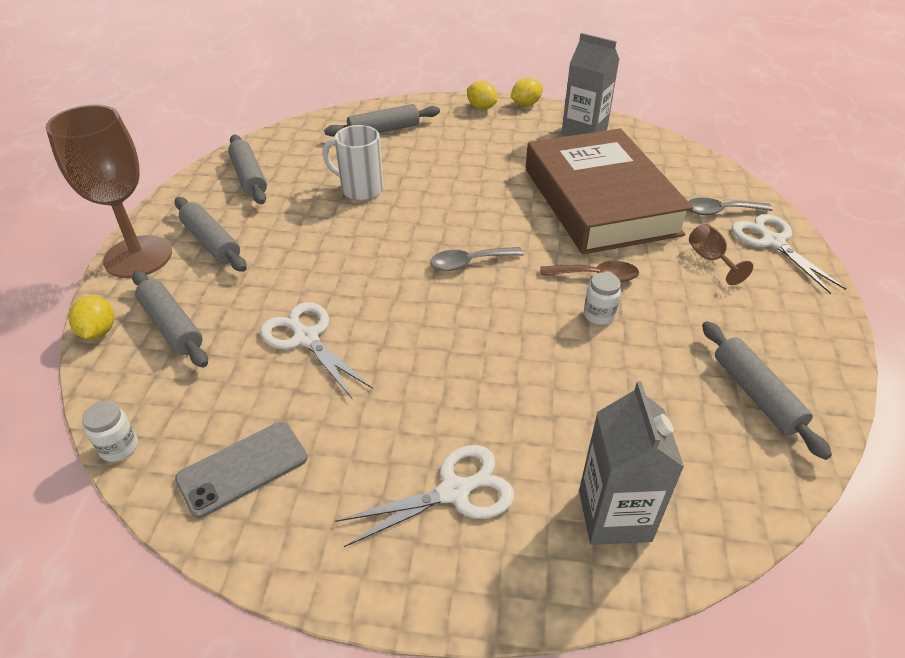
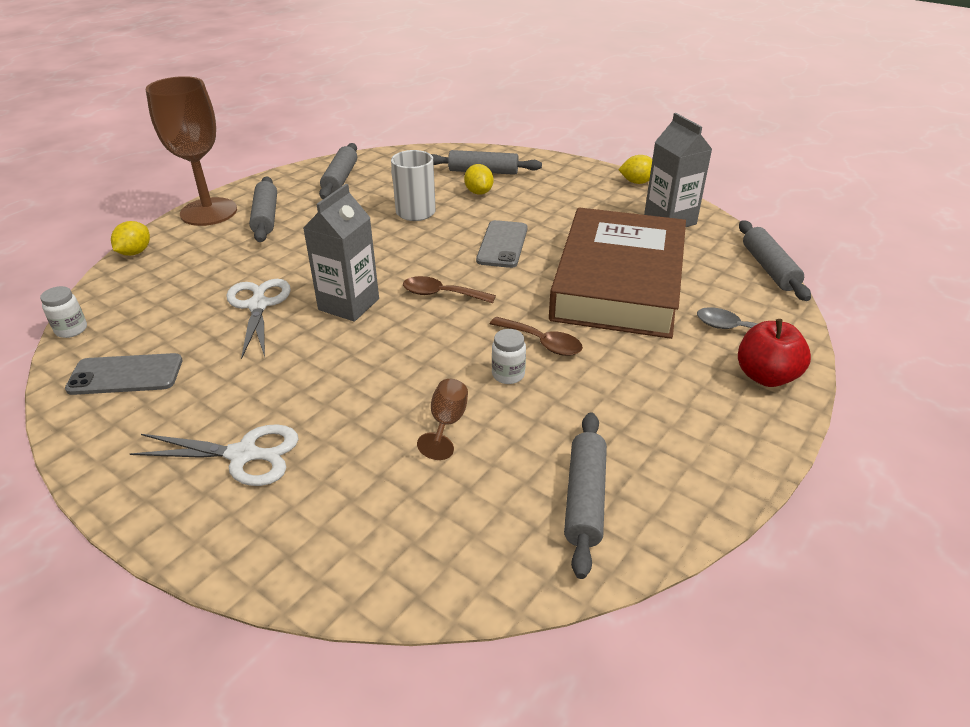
camera: 30 degrees right, 5 degrees down
grey rolling pin [132,271,208,368] -> grey rolling pin moved to [739,220,811,301]
grey spoon [430,247,523,271] -> brown spoon [403,276,496,303]
yellow lemon [467,81,497,110] -> yellow lemon moved to [464,164,493,195]
grey carton [579,381,684,545] -> grey carton moved to [303,184,379,322]
brown goblet [689,224,753,285] -> brown goblet moved to [417,379,468,460]
white scissors [732,214,846,294] -> red apple [738,319,811,387]
none -> grey phone [476,220,528,268]

